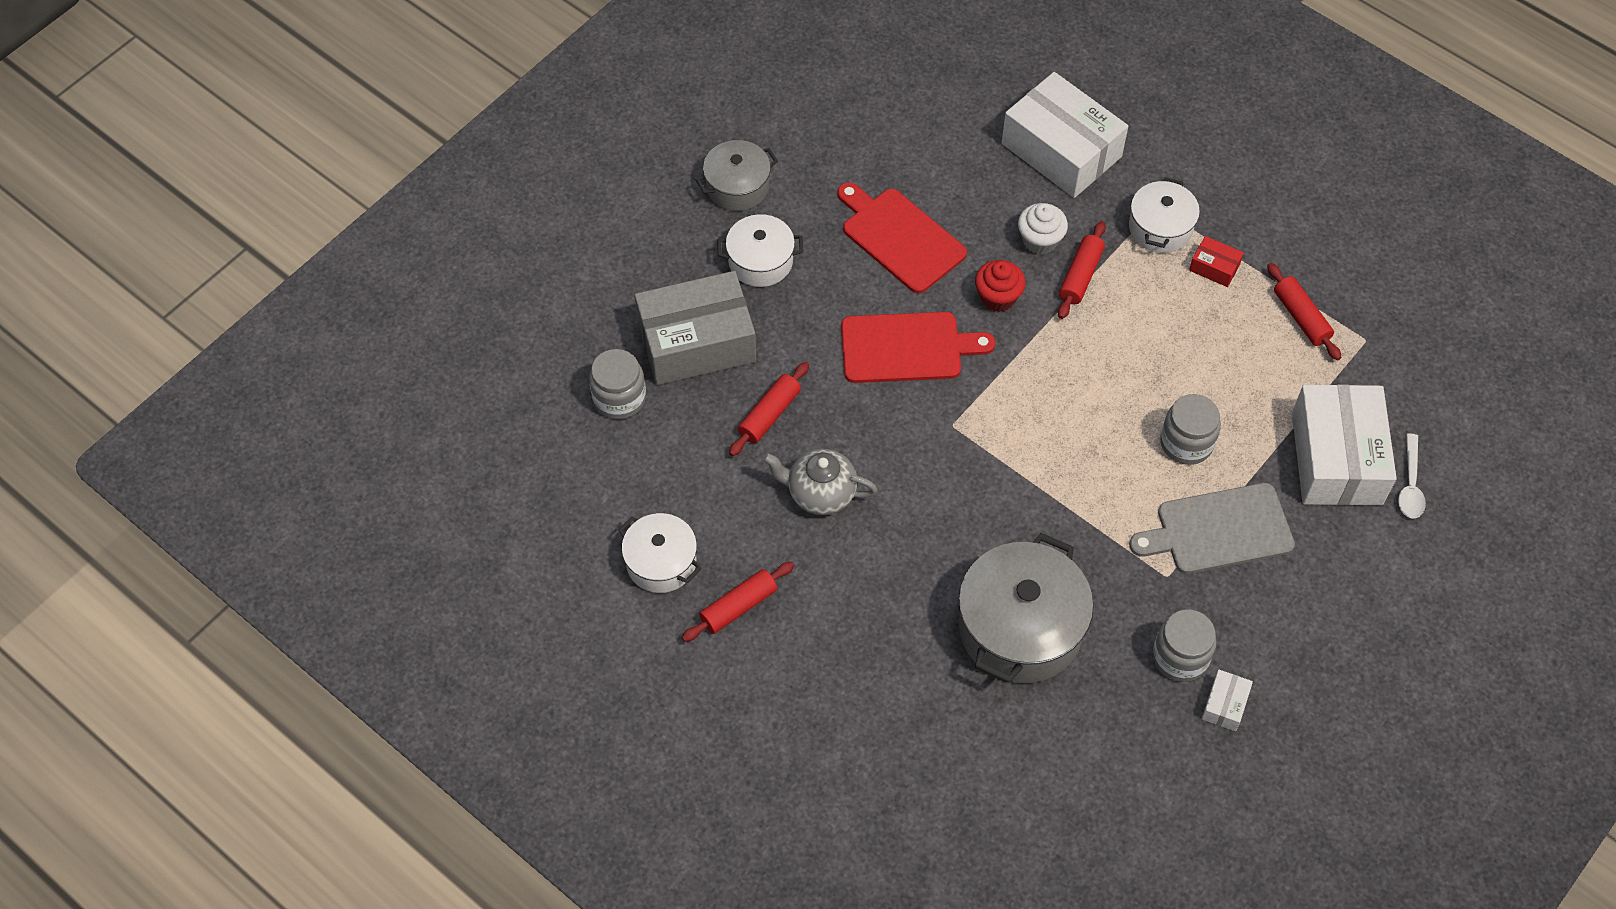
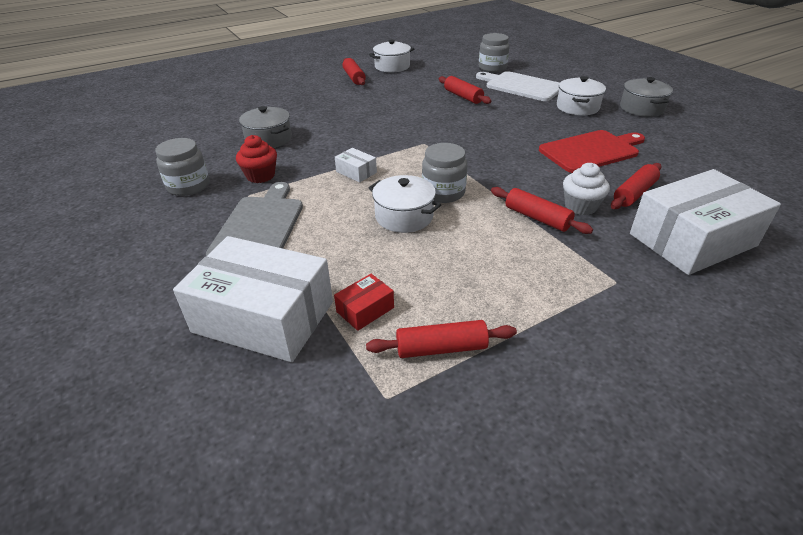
camera: 110 degrees right, 20 degrees down
grey box [635,271,756,385] -> white cutting board [476,71,560,101]
grey teapot [763,449,878,515] -> none
red cutting board [841,312,995,383] -> none
grey pot [959,533,1094,683] -> grey pot [239,106,292,148], size x0.58
red cupcake [975,260,1026,312] -> red cupcake moved to [236,135,277,183]
white pot [1129,177,1200,253] -> white pot moved to [369,175,441,233]
grey jar [1160,394,1221,465] -> grey jar moved to [422,143,467,203]
red box [1189,236,1244,287] -> red box moved to [334,274,394,331]
white box [1202,670,1253,731] -> white box moved to [335,148,377,183]
white spoon [1398,433,1426,518] -> none
none -> red rolling pin [611,163,662,209]

